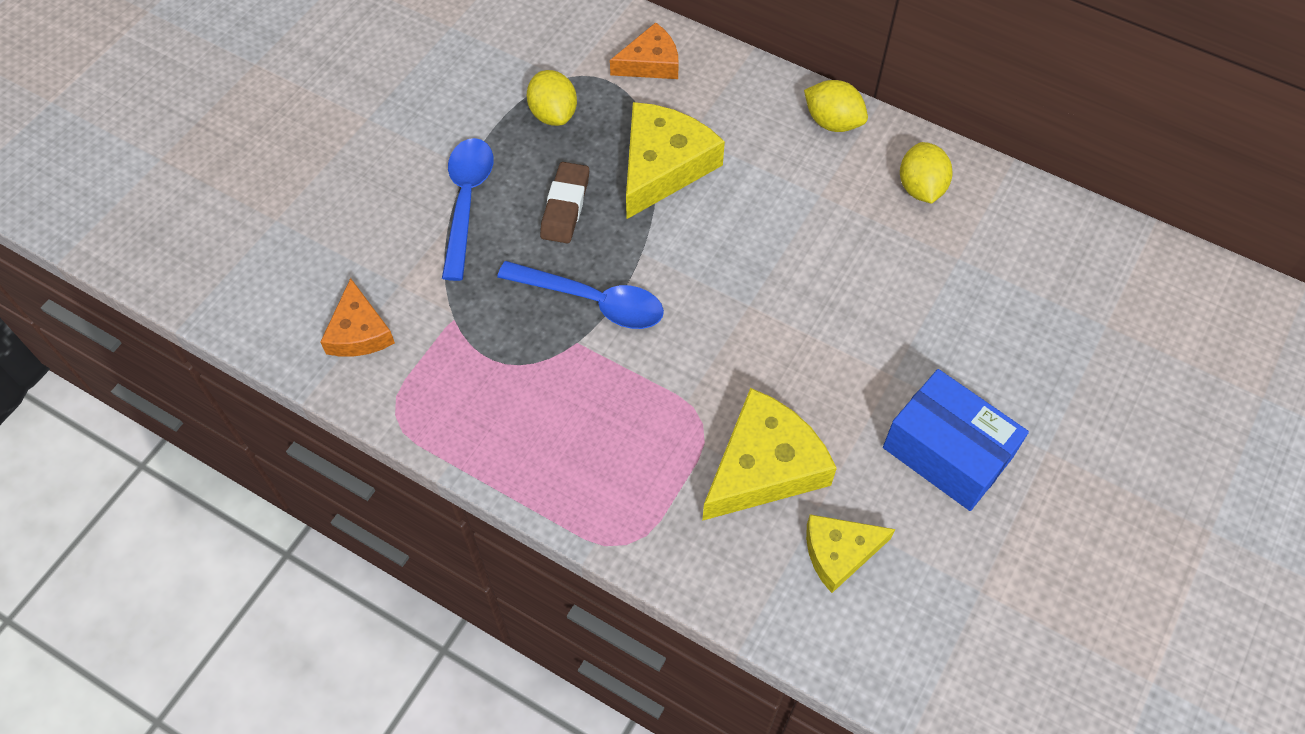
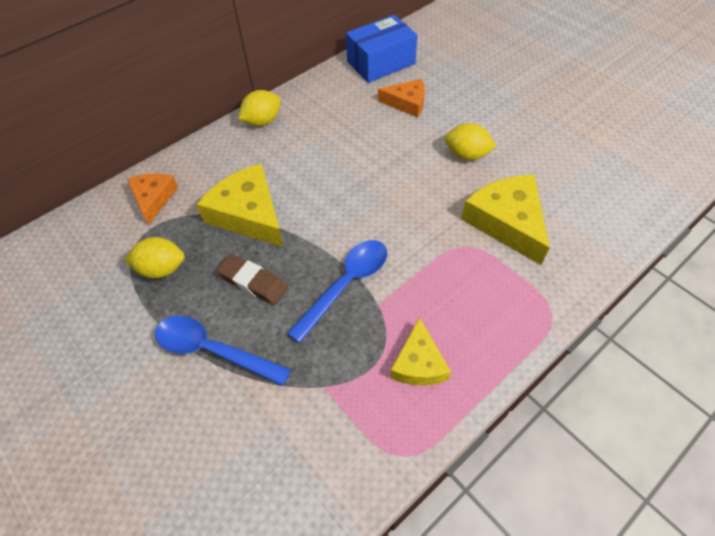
camera: 70 degrees left, 5 degrees down
orange cheese [320,278,395,357] -> orange cheese moved to [378,79,425,117]
yellow cheese [806,514,895,593] -> yellow cheese moved to [390,317,451,386]
blue box [883,369,1029,511] -> blue box moved to [346,15,418,83]
yellow lemon [900,142,953,204] -> yellow lemon moved to [444,123,497,160]

